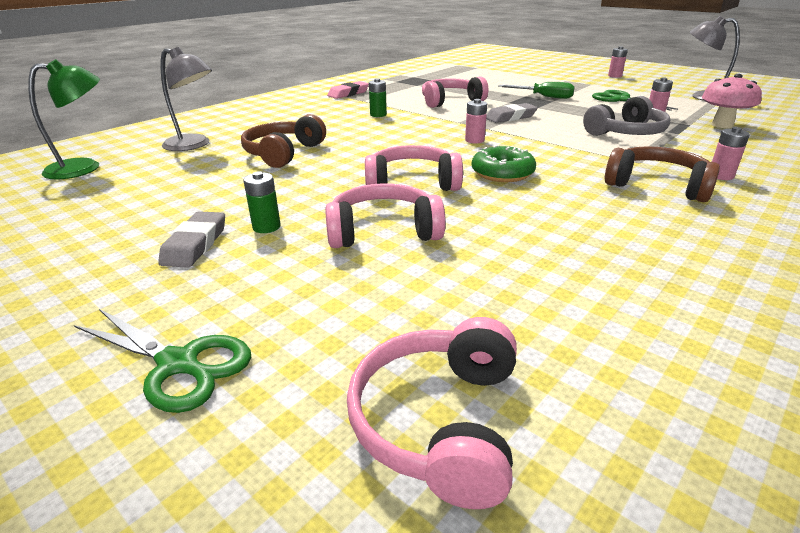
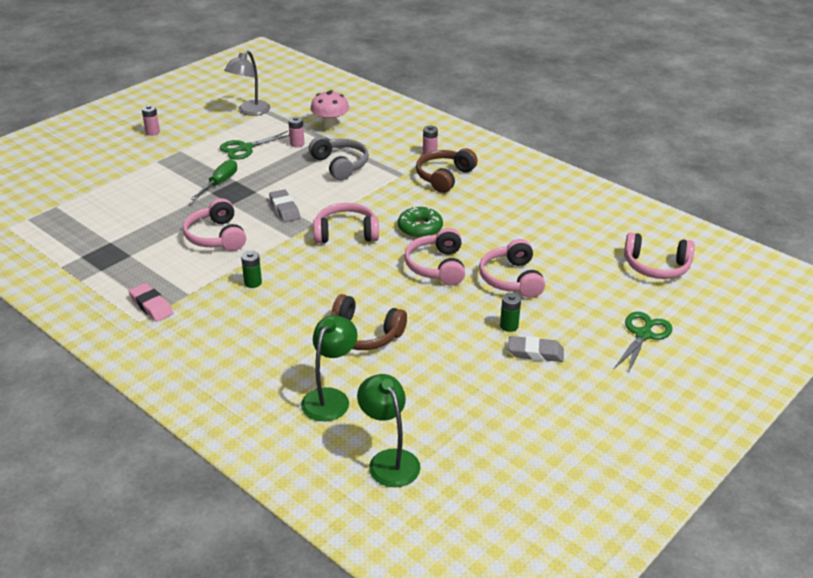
camera: 90 degrees left, 5 degrees up
grey lamp [160,47,212,151] -> green lamp [301,315,358,421]
pink battery [465,99,487,143] -> pink headphones [313,203,379,243]

